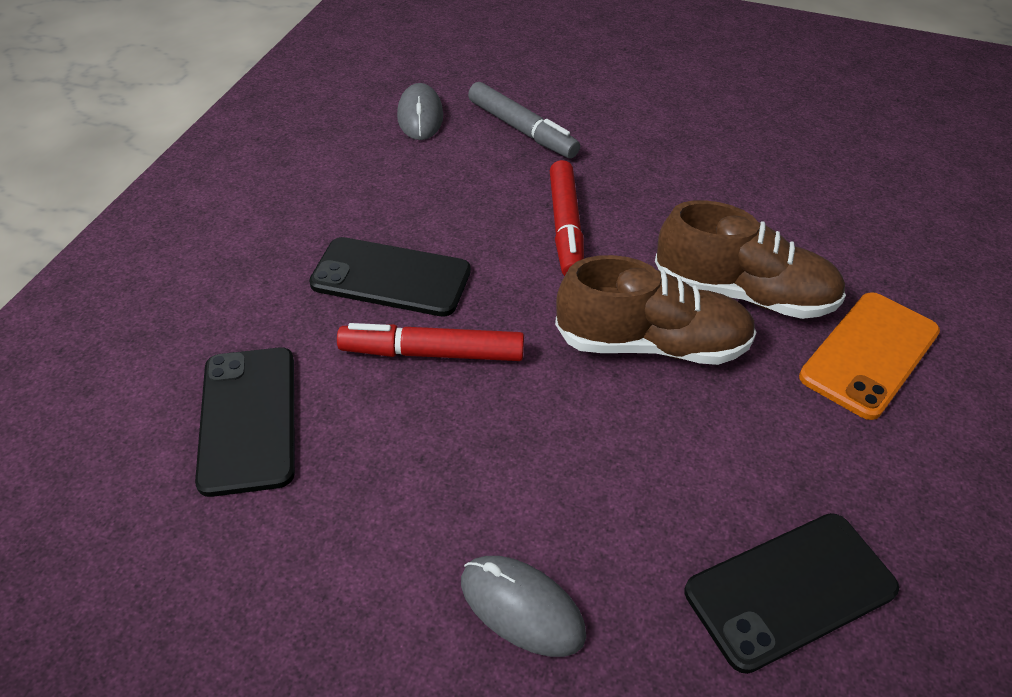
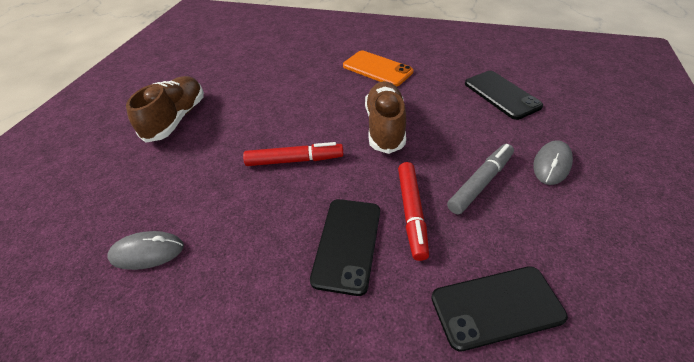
camera: 90 degrees left, 0 degrees up
grey marker [468,82,580,158] -> grey marker moved to [447,144,514,215]
brown shoe [655,200,846,319] -> brown shoe moved to [126,76,204,143]

